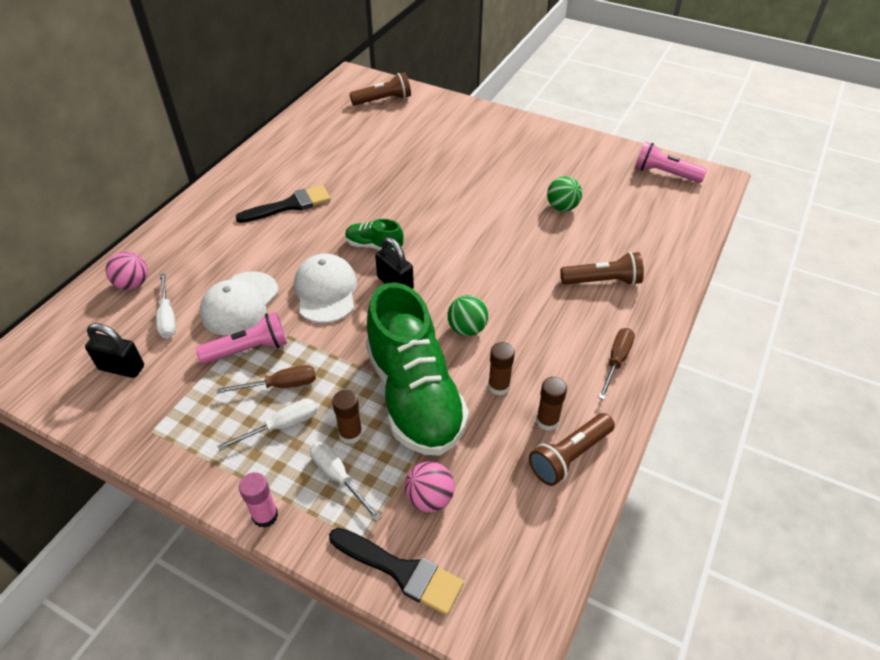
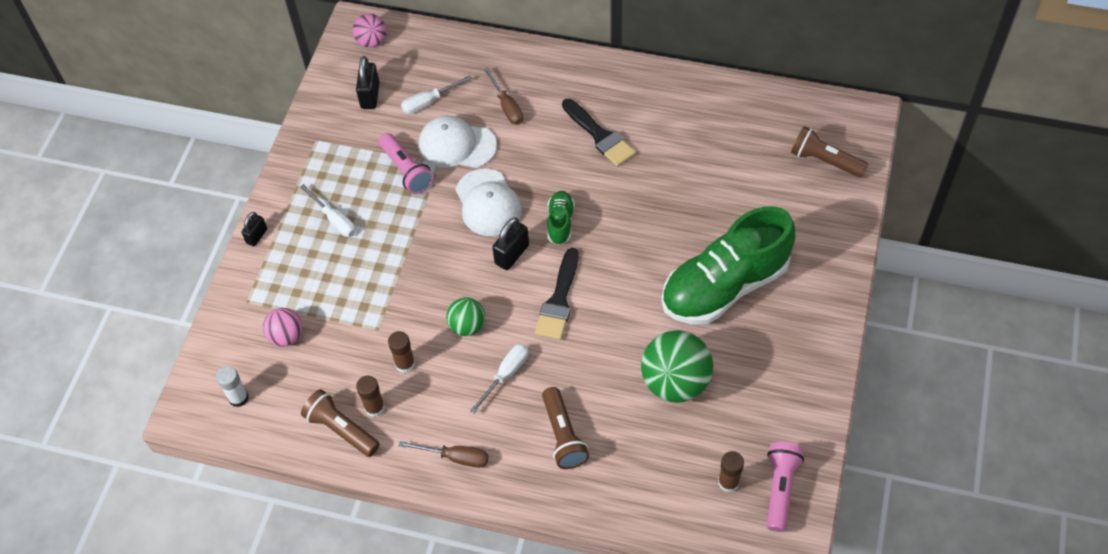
camera: 80 degrees right, 10 degrees up
pink ball [106,251,148,290] -> pink ball moved to [352,14,386,48]
brown screwdriver [217,365,316,394] -> brown screwdriver moved to [484,67,523,125]
pink glue stick [239,472,278,528] -> black padlock [242,212,267,246]
white cap [294,254,357,323] -> white cap turned 90 degrees clockwise [456,169,522,236]
white screwdriver [310,442,381,521] -> white screwdriver moved to [470,344,529,413]
black brush [329,528,464,615] -> black brush moved to [535,248,579,340]
brown glue stick [332,390,362,444] -> brown glue stick moved to [718,451,744,492]
brown flashlight [350,72,411,106] -> brown flashlight turned 150 degrees clockwise [791,126,868,178]
green shoe [366,282,469,456] -> green shoe moved to [661,206,795,325]
green ball [547,176,582,211] -> green ball [641,330,713,403], size x1.78
none -> white glue stick [216,366,249,407]

